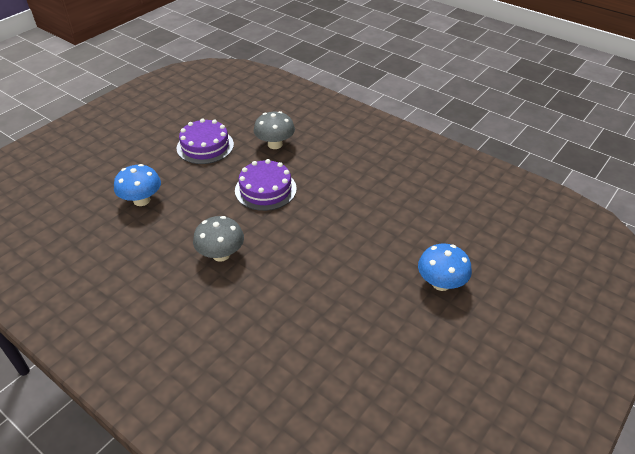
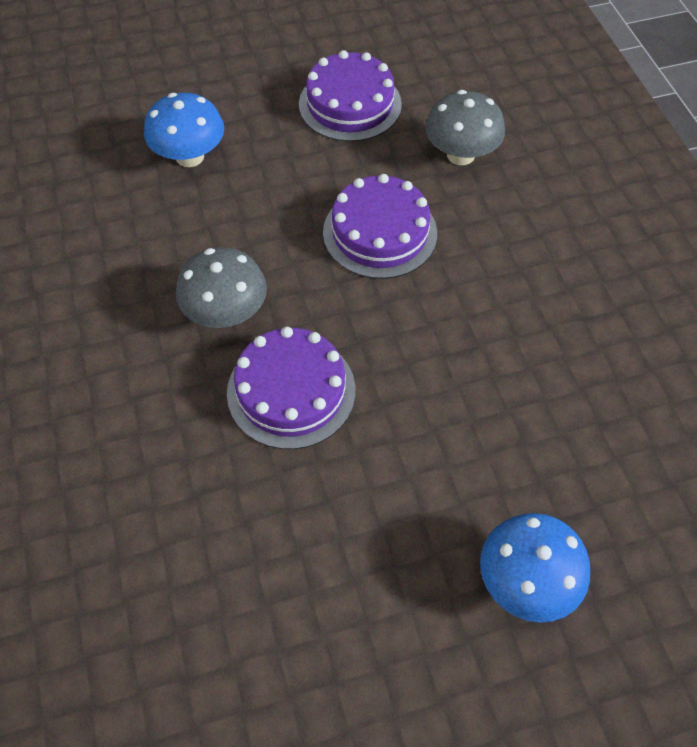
camera: 35 degrees right, 15 degrees up
none -> purple cake [227,327,355,449]

